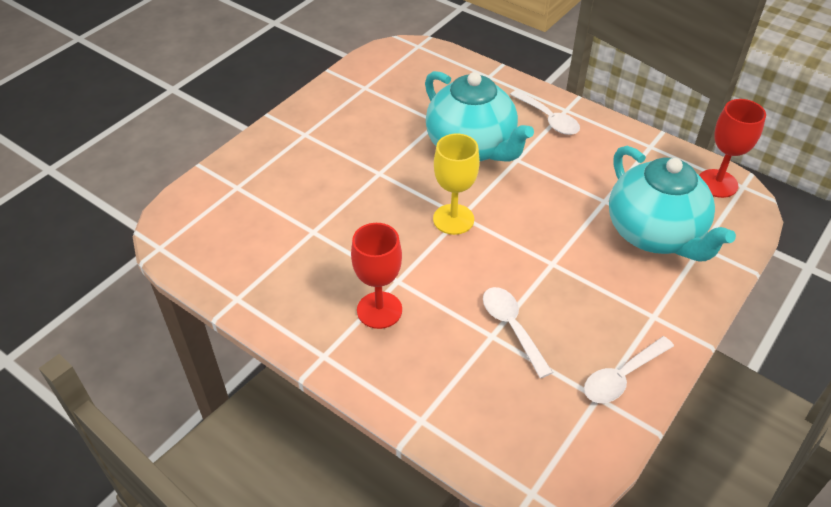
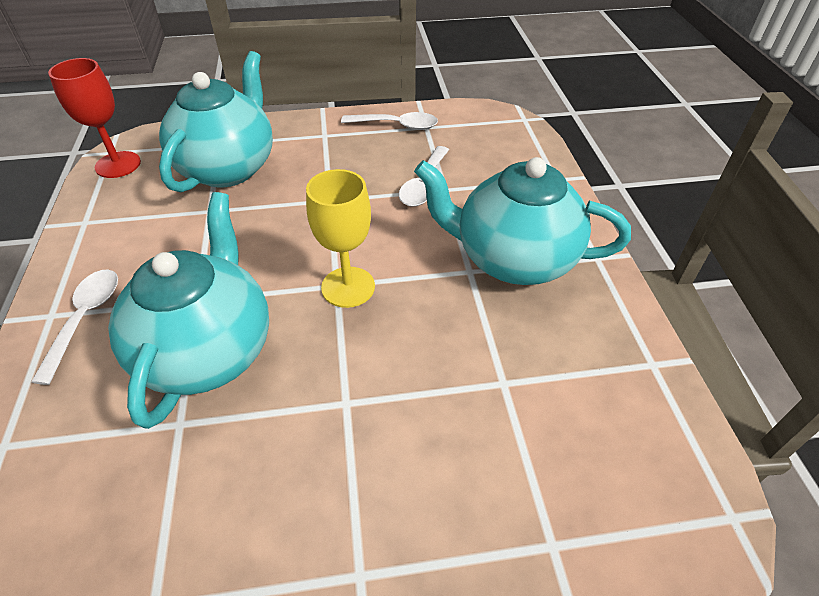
camera: 135 degrees left, 0 degrees up
red goblet [351,223,402,329] -> turquoise teapot [414,157,631,285]

